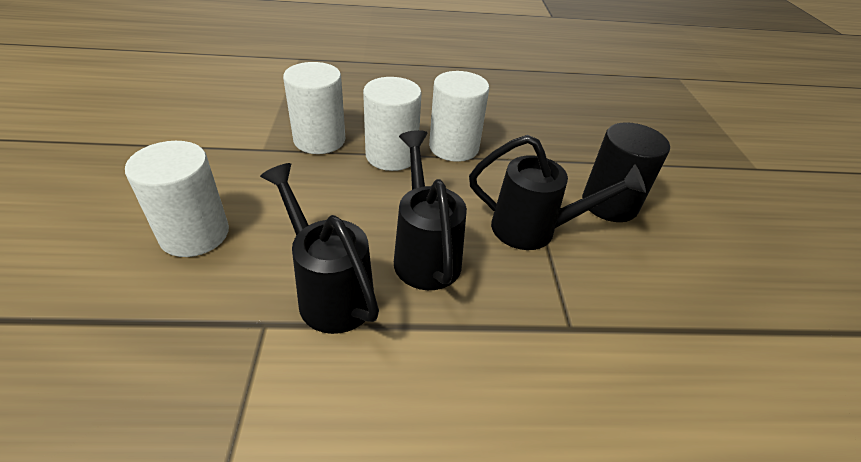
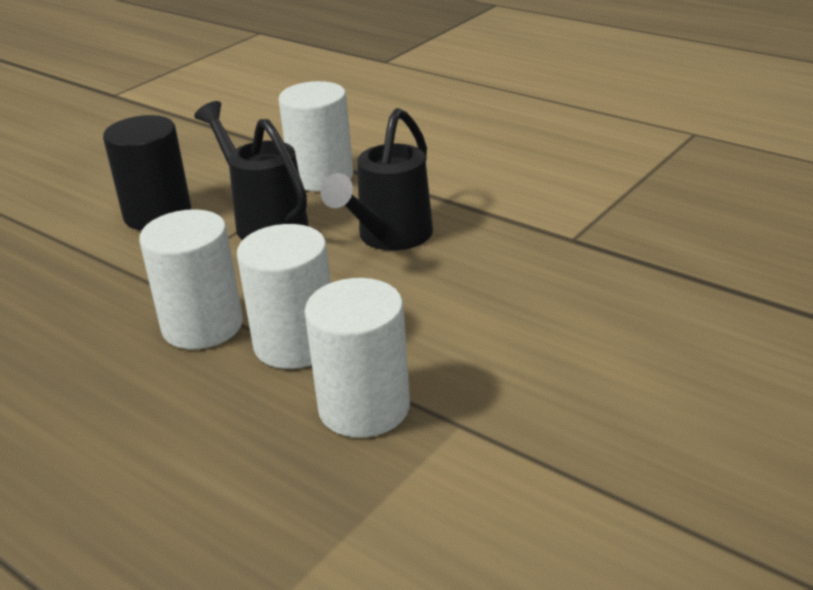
camera: 135 degrees left, 10 degrees down
white cylinder [125,141,229,257] -> white cylinder moved to [279,81,353,191]
black watering can [260,163,379,334] -> none

